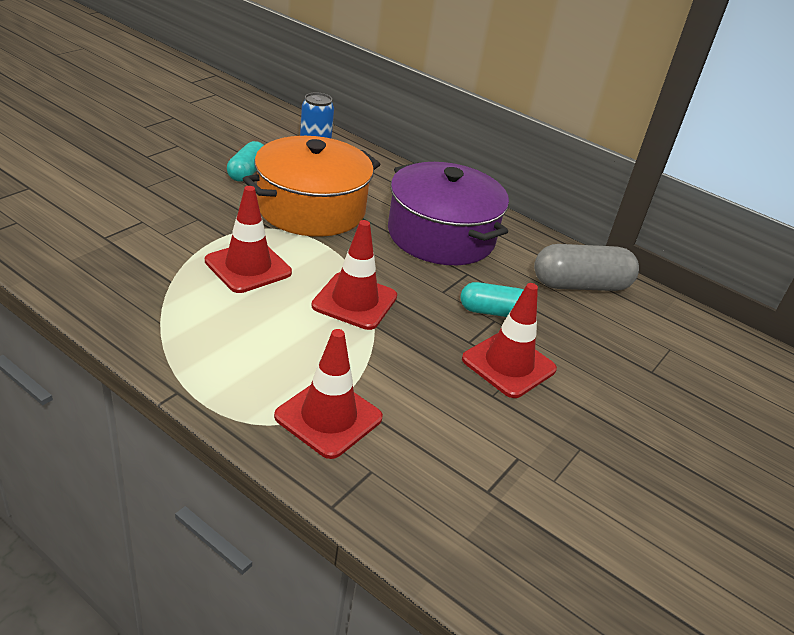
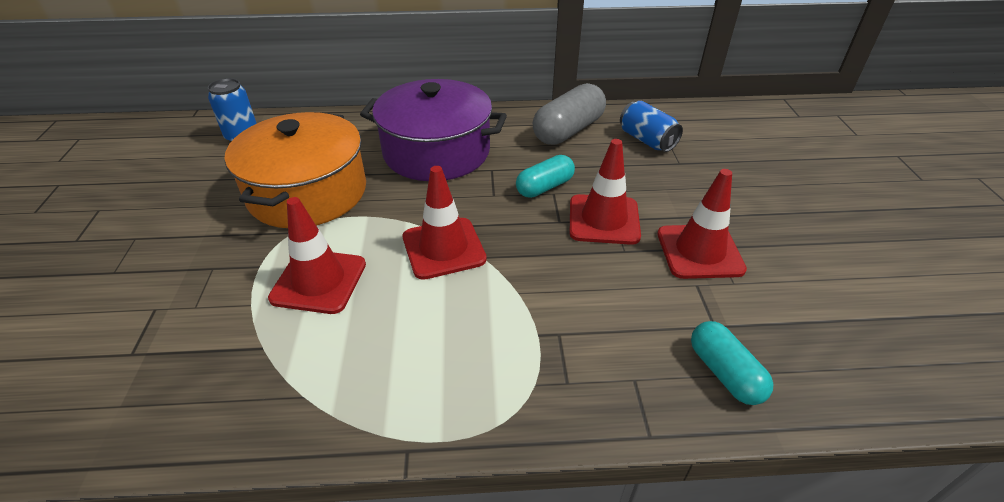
camera: 35 degrees left, 5 degrees up
turquoise capsule [227,141,264,182] -> turquoise capsule moved to [691,321,773,405]
red traffic cone [274,329,383,459] -> red traffic cone moved to [657,169,747,279]
none -> blue can [620,101,683,152]

